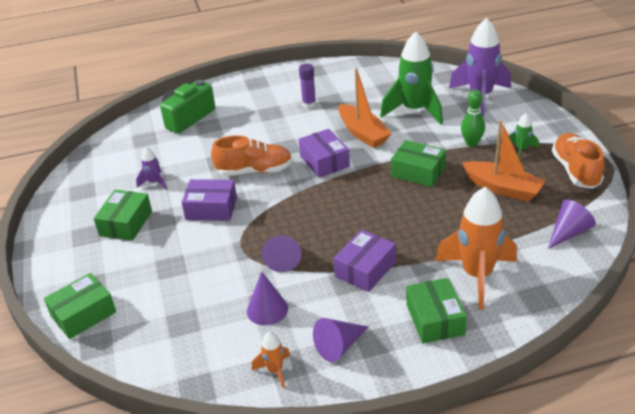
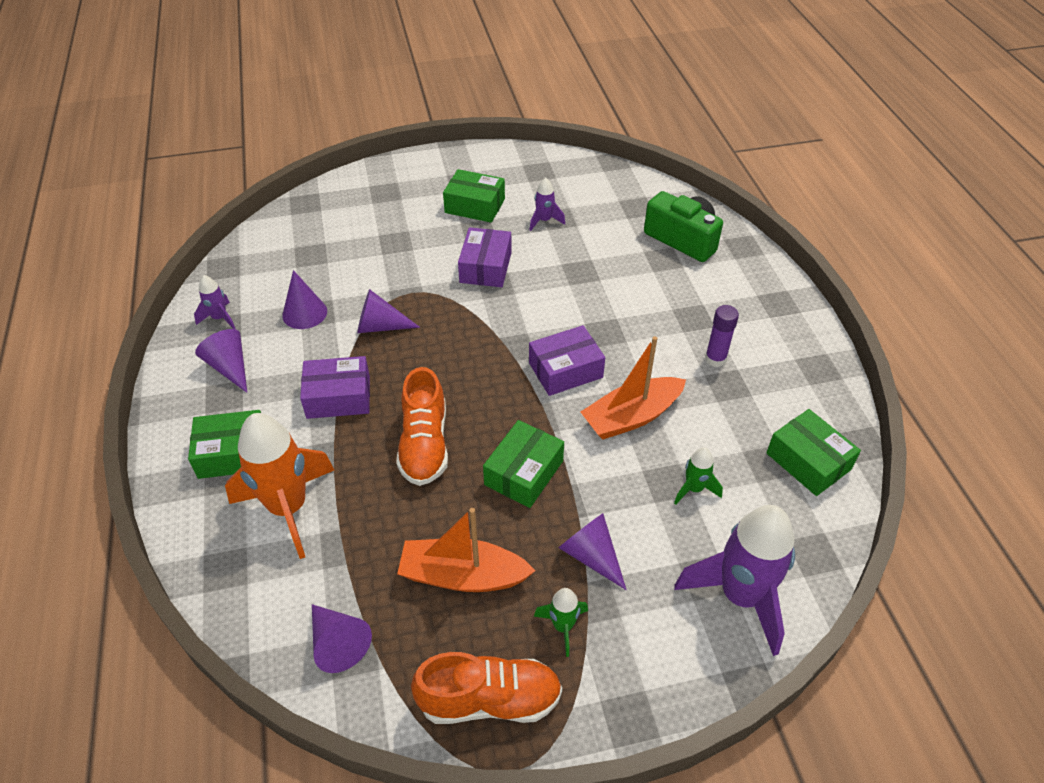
camera: 90 degrees right, 10 degrees up
green box [44,273,116,339] -> green box moved to [766,409,861,496]
orange shoe [211,135,292,176] -> orange shoe moved to [396,367,448,486]
orange rocket [252,332,290,388] -> purple rocket [194,275,236,329]
purple box [333,230,396,292] -> purple box turned 45 degrees counterclockwise [300,356,370,419]
green rocket [380,32,443,125] -> green rocket [674,447,723,505], size x0.46
green bowling pin [461,89,485,147] -> purple cone [559,513,627,590]
orange boat [462,120,545,202] -> orange boat turned 60 degrees clockwise [397,508,535,592]

